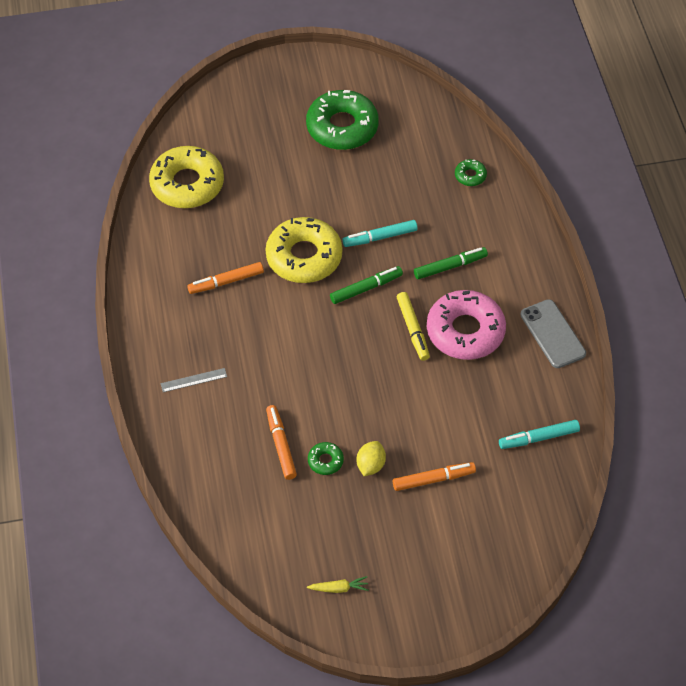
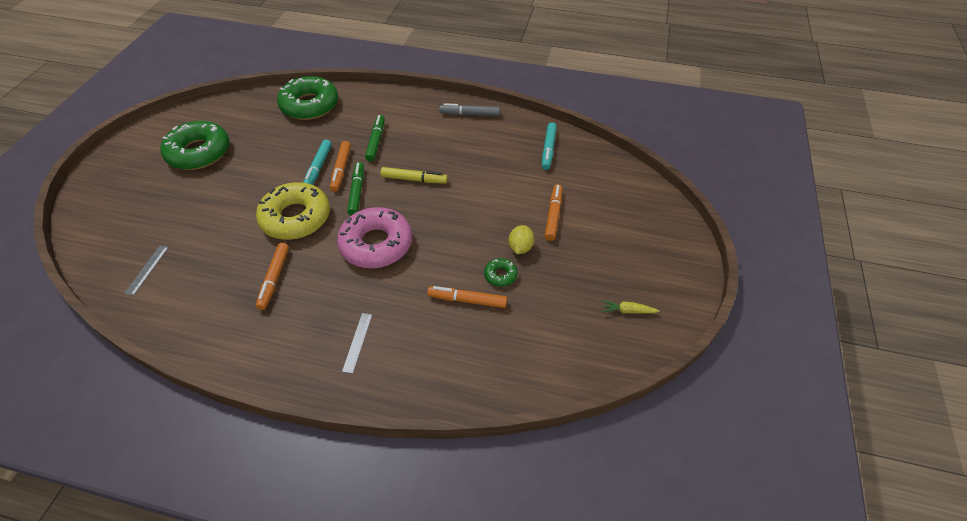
camera: 65 degrees left, 5 degrees down
yellow donut [149,146,224,208] -> grey ruler [124,246,169,296]
yellow carrot [307,576,369,593] -> yellow carrot turned 105 degrees counterclockwise [602,300,659,314]
yellow lemon [357,441,386,476] -> yellow lemon turned 60 degrees clockwise [508,225,534,254]
pink donut [427,290,506,360] -> pink donut moved to [337,207,412,268]
green donut [455,159,487,186] -> green donut [277,76,338,120], size x2.30
grey phone [521,299,586,368] -> grey marker [439,103,500,116]
none -> orange marker [330,141,351,192]

